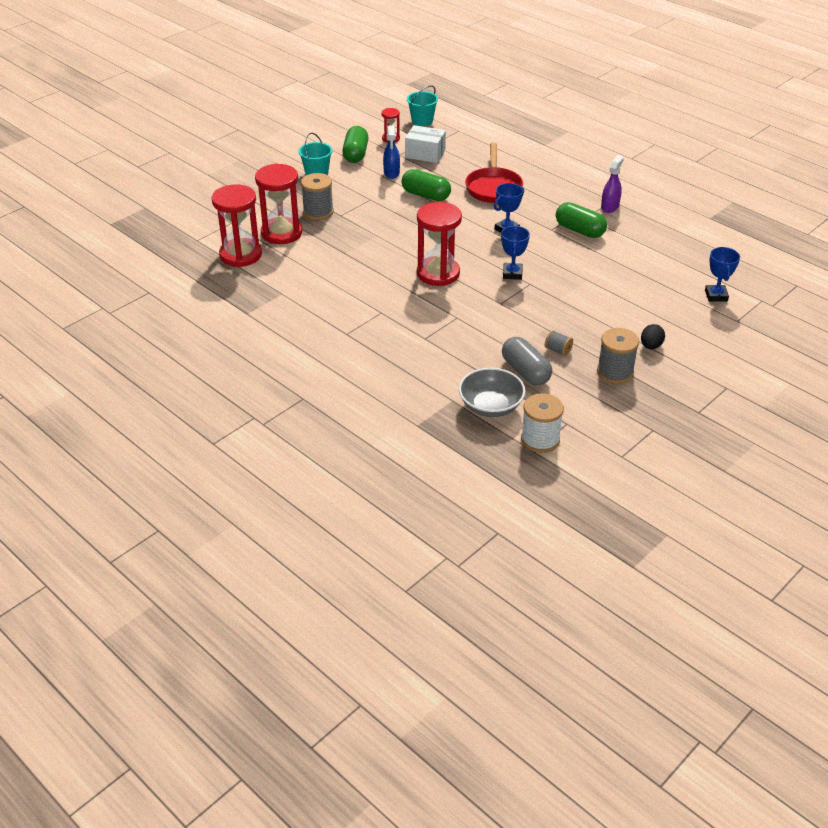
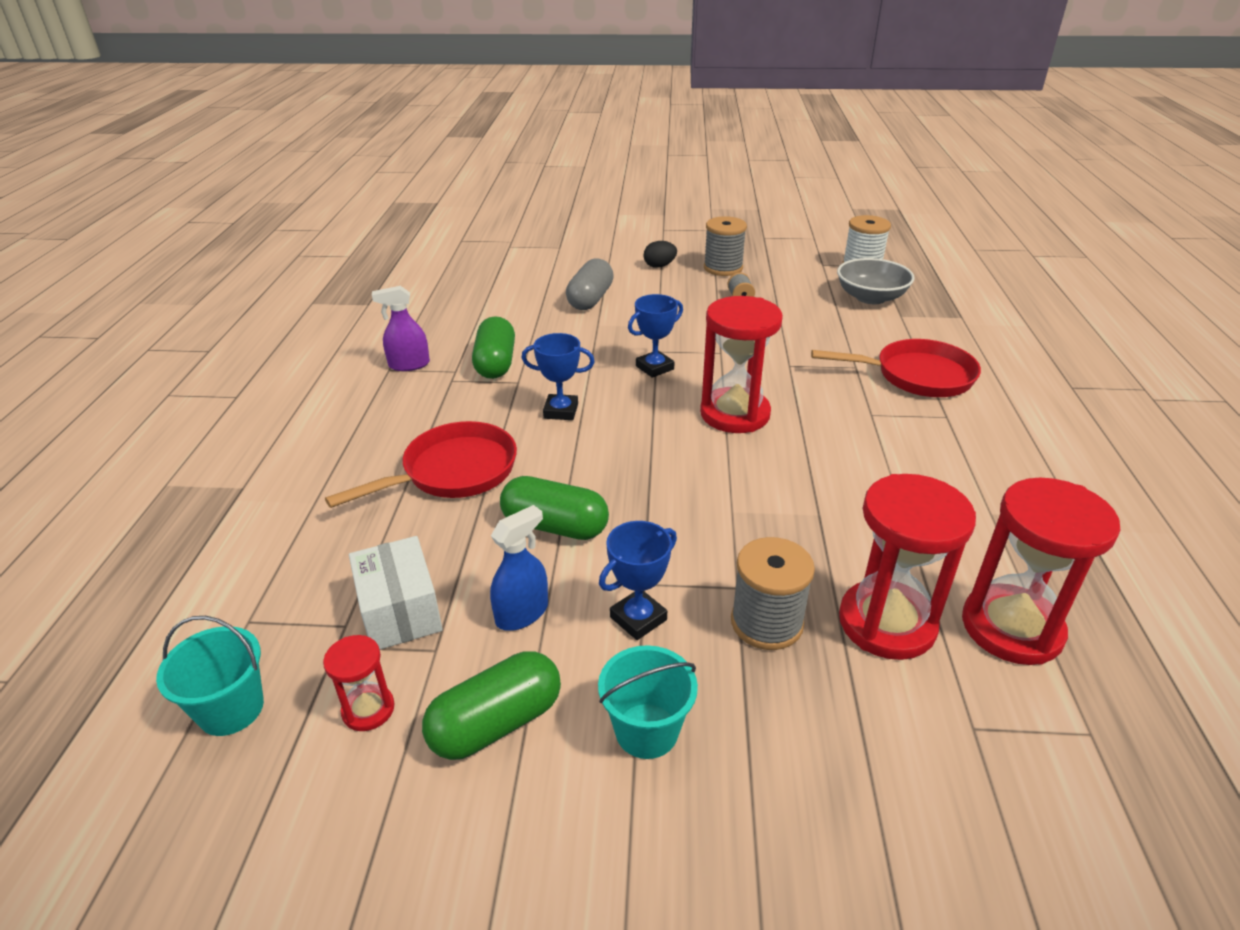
camera: 130 degrees left, 5 degrees down
green capsule [402,169,451,201] -> green capsule turned 60 degrees counterclockwise [500,476,609,540]
grey capsule [502,337,552,385] -> grey capsule moved to [566,258,614,310]
blue trophy [705,247,740,302] -> blue trophy moved to [599,521,677,640]
none -> red pan [811,339,981,397]

